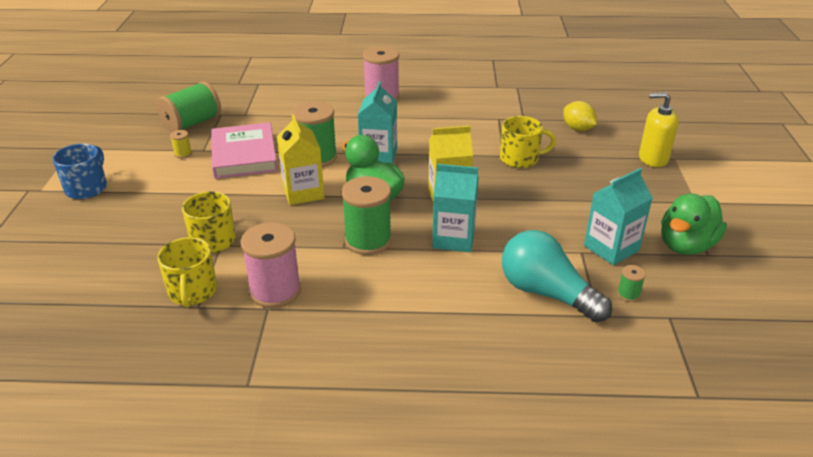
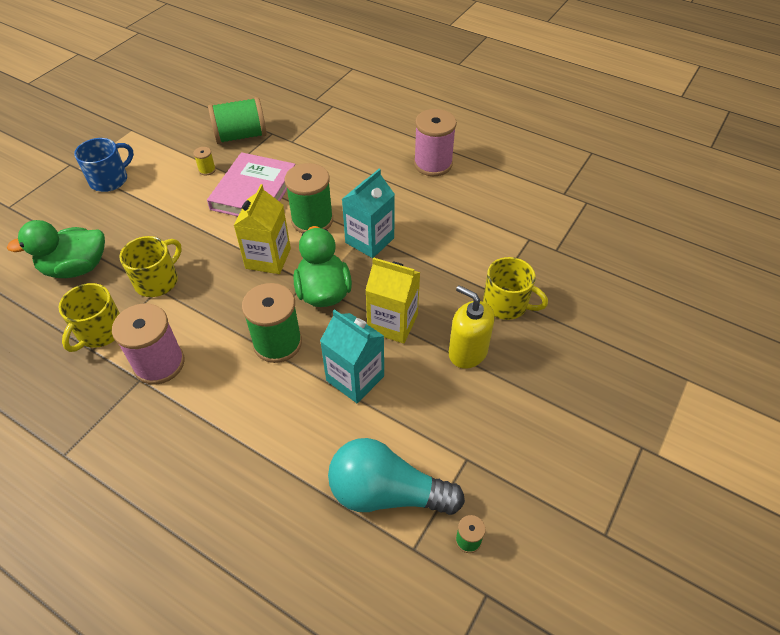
camera: 30 degrees right, 15 degrees up
turquoise light bulb [502,230,612,323] -> turquoise light bulb turned 60 degrees counterclockwise [328,438,465,515]
yellow lemon [563,101,597,131] -> none
turquoise carton [584,168,653,265] -> none
yellow soap dispenser [639,92,679,167] -> yellow soap dispenser moved to [449,285,495,369]
green duck [661,193,727,255] -> green duck moved to [7,220,105,278]

